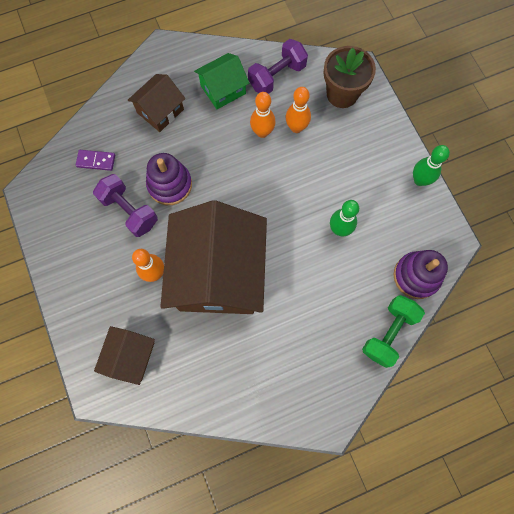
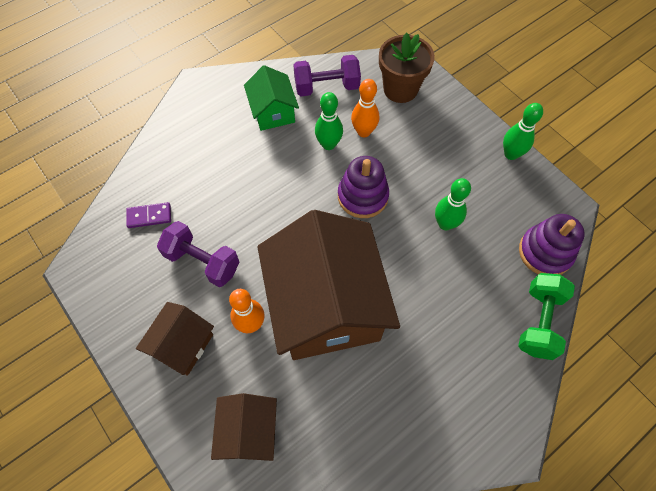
camera: 15 degrees left, 10 degrees down
brown house [128,74,185,132] -> brown house moved to [136,302,214,376]
purple stacking toy [146,153,192,205] -> purple stacking toy moved to [338,156,389,218]
green house [194,53,249,109] -> green house turned 60 degrees counterclockwise [244,65,299,131]
purple dumbbell [248,39,308,94] -> purple dumbbell turned 45 degrees clockwise [293,55,361,96]
orange bowling pin [250,92,276,138] -> green bowling pin [315,92,343,150]

